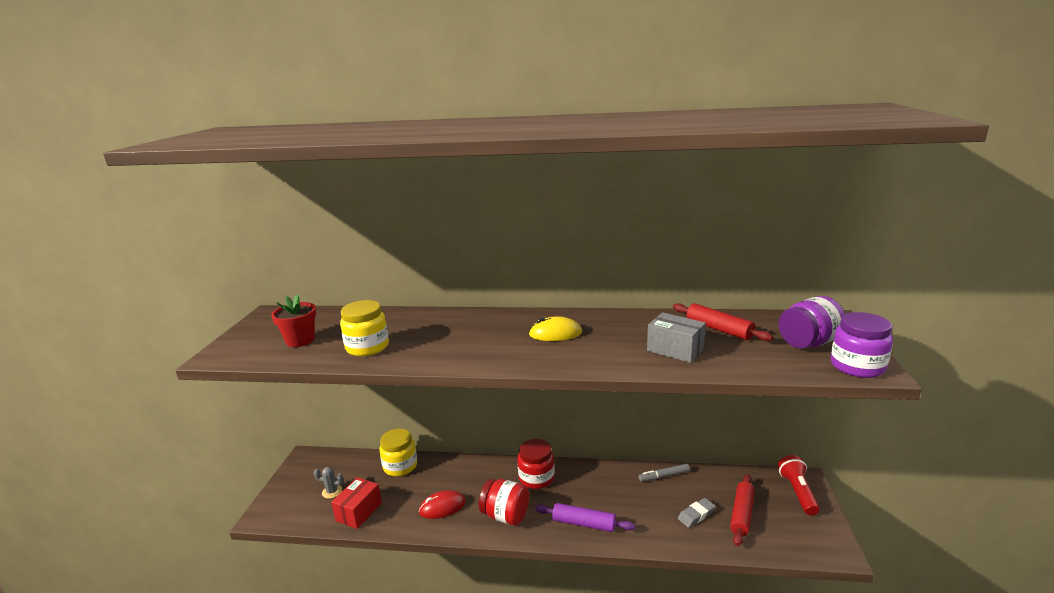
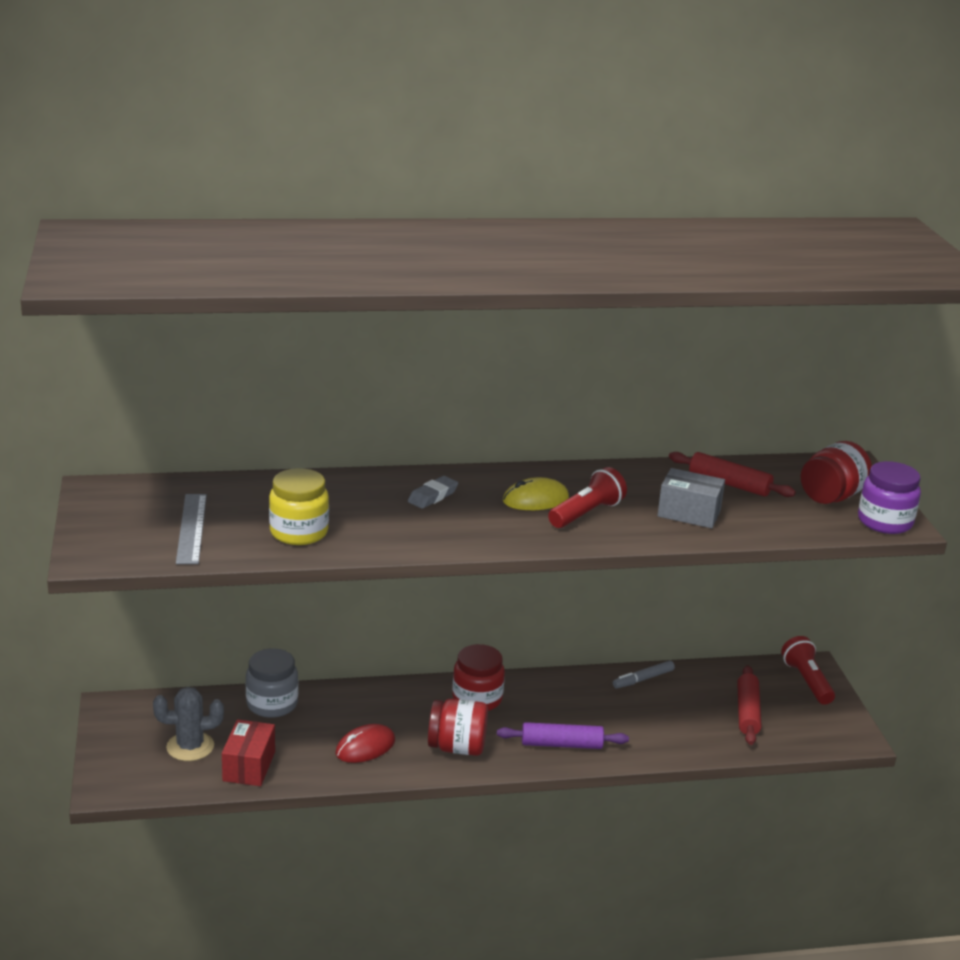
camera: 20 degrees left, 5 degrees up
red flower pot [271,294,316,347] -> grey ruler [176,494,207,564]
grey cactus [314,467,343,499] -> grey cactus [153,687,224,761], size x1.60
yellow jar [380,429,417,476] -> grey jar [246,648,298,718]
grey eraser [678,498,716,528] -> grey eraser moved to [408,476,458,509]
purple jar [779,296,845,348] -> red jar [801,441,872,504]
none -> red flashlight [548,467,627,528]

